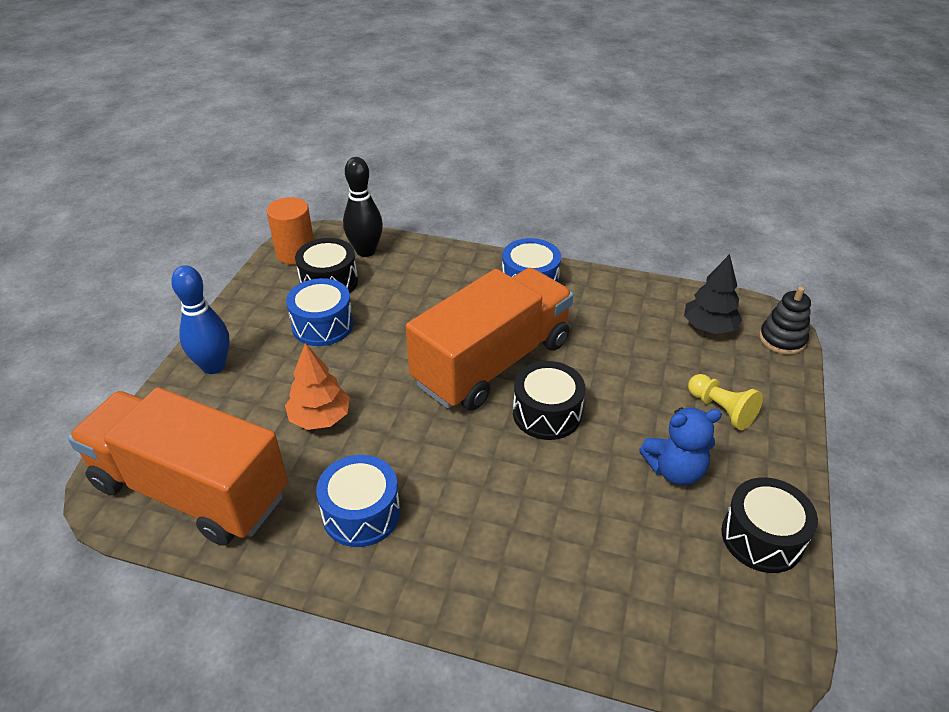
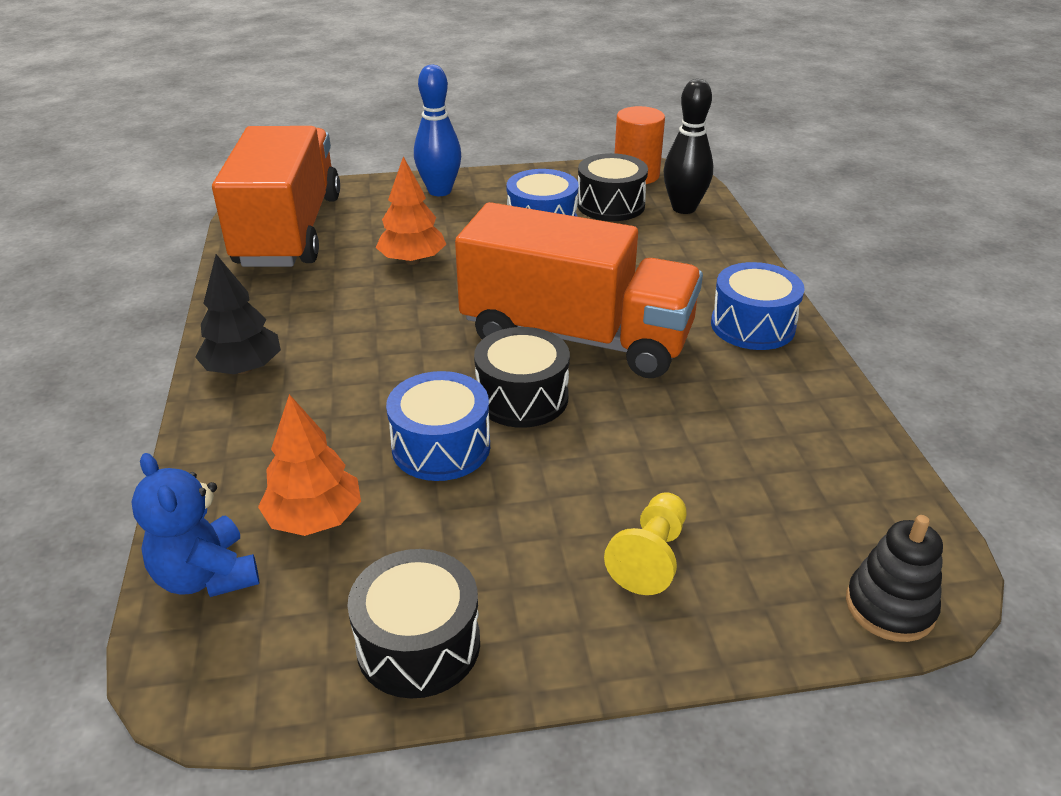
camera: 65 degrees right, 5 degrees down
blue drum [316,455,400,547] -> blue drum moved to [386,371,490,481]
blue teddy bear [639,407,722,485] -> blue teddy bear moved to [131,453,259,597]
black tree [684,254,742,334] -> black tree moved to [195,254,281,374]
none -> orange tree [258,394,361,536]

